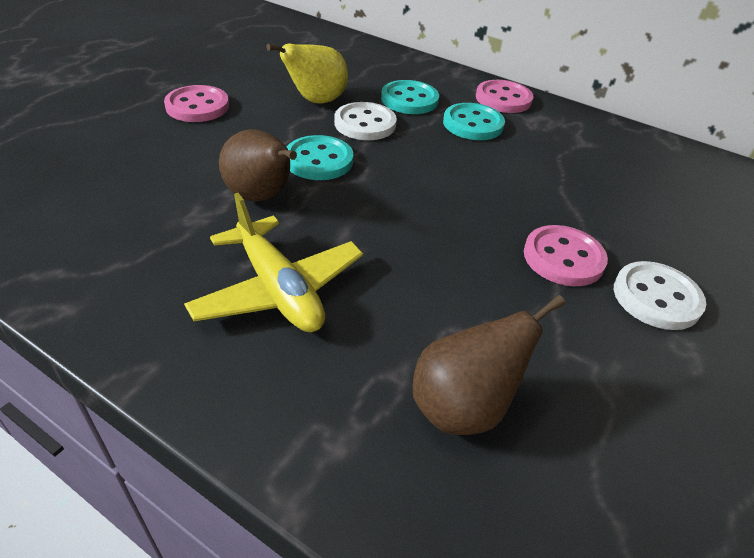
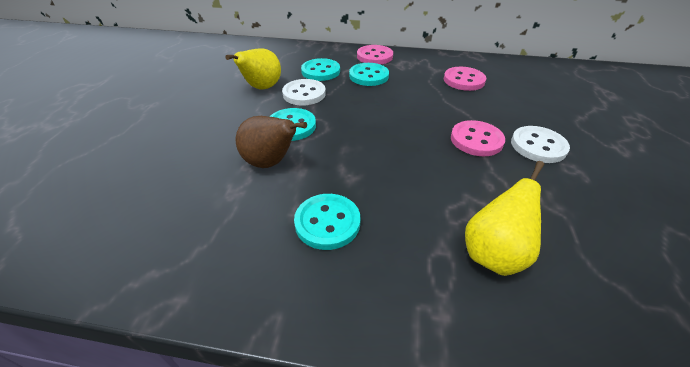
camera: 20 degrees left, 0 degrees up
pink button [164,85,229,122] -> pink button moved to [444,67,486,91]
yellow plane [184,193,363,332] -> turquoise button [294,194,360,250]
brown pear [413,295,565,435] -> yellow pear [465,161,545,276]

